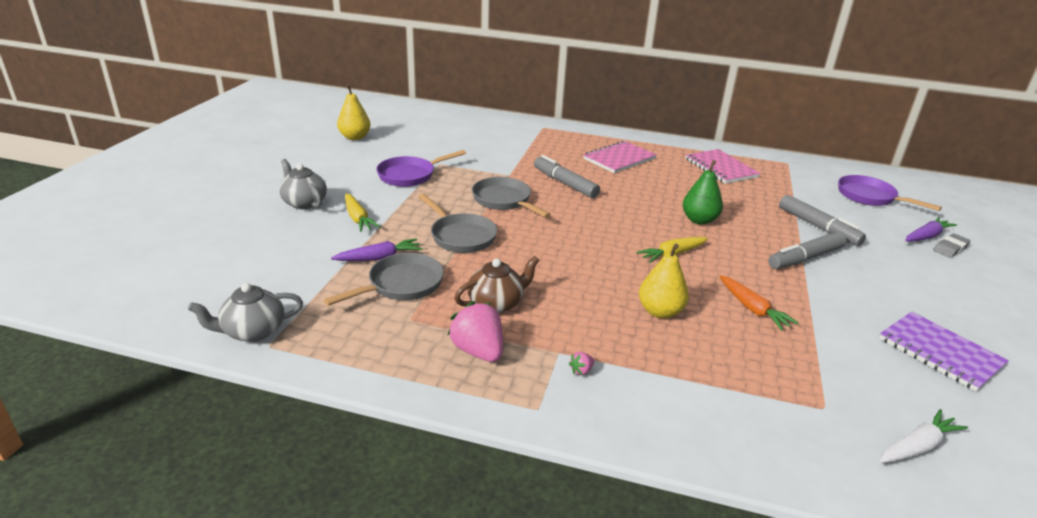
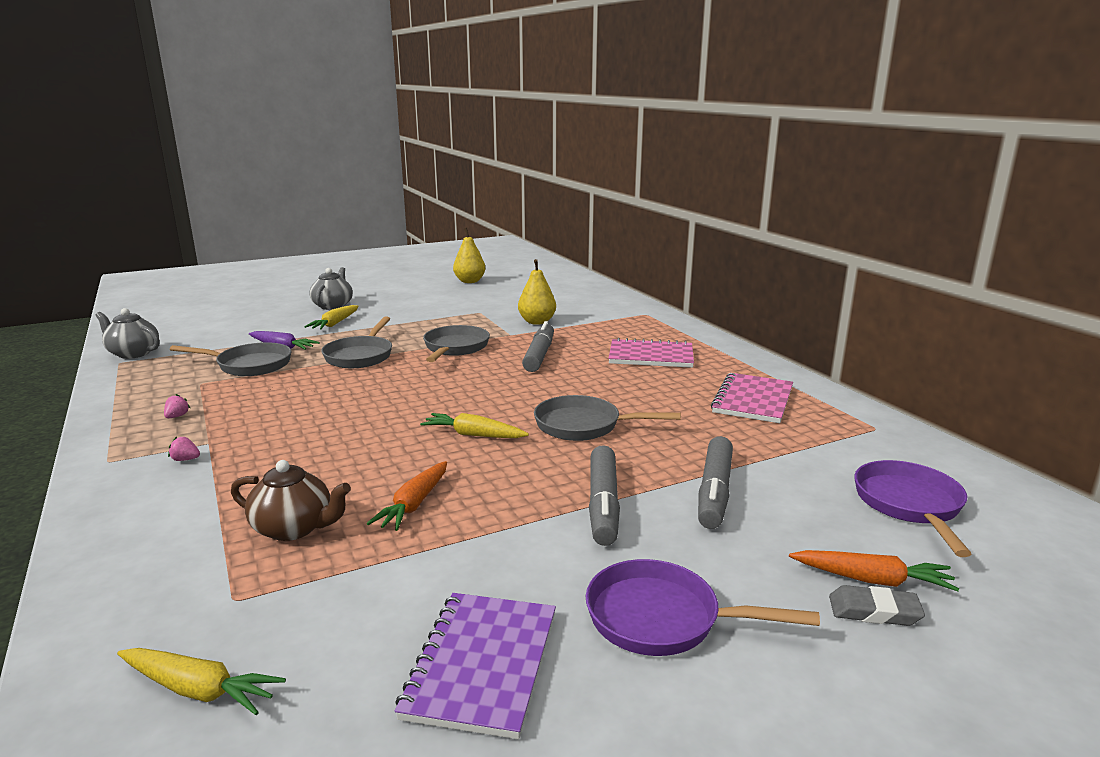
camera: 50 degrees right, 10 degrees down
purple pan [376,150,466,187] -> purple pan moved to [586,559,820,656]
pink strawberry [448,301,503,362] -> pink strawberry [164,394,190,418], size x0.42
brown teapot [454,256,540,313] -> brown teapot moved to [231,460,351,541]
yellow pear [639,243,689,319] -> yellow pear moved to [518,259,556,325]
green pear [683,160,723,225] -> grey pan [534,395,681,441]
grey marker [769,232,847,269] -> grey marker turned 105 degrees counterclockwise [589,445,620,546]
white carrot [879,409,968,463] -> yellow carrot [117,648,286,715]
purple carrot [905,217,957,242] -> orange carrot [789,550,959,591]

